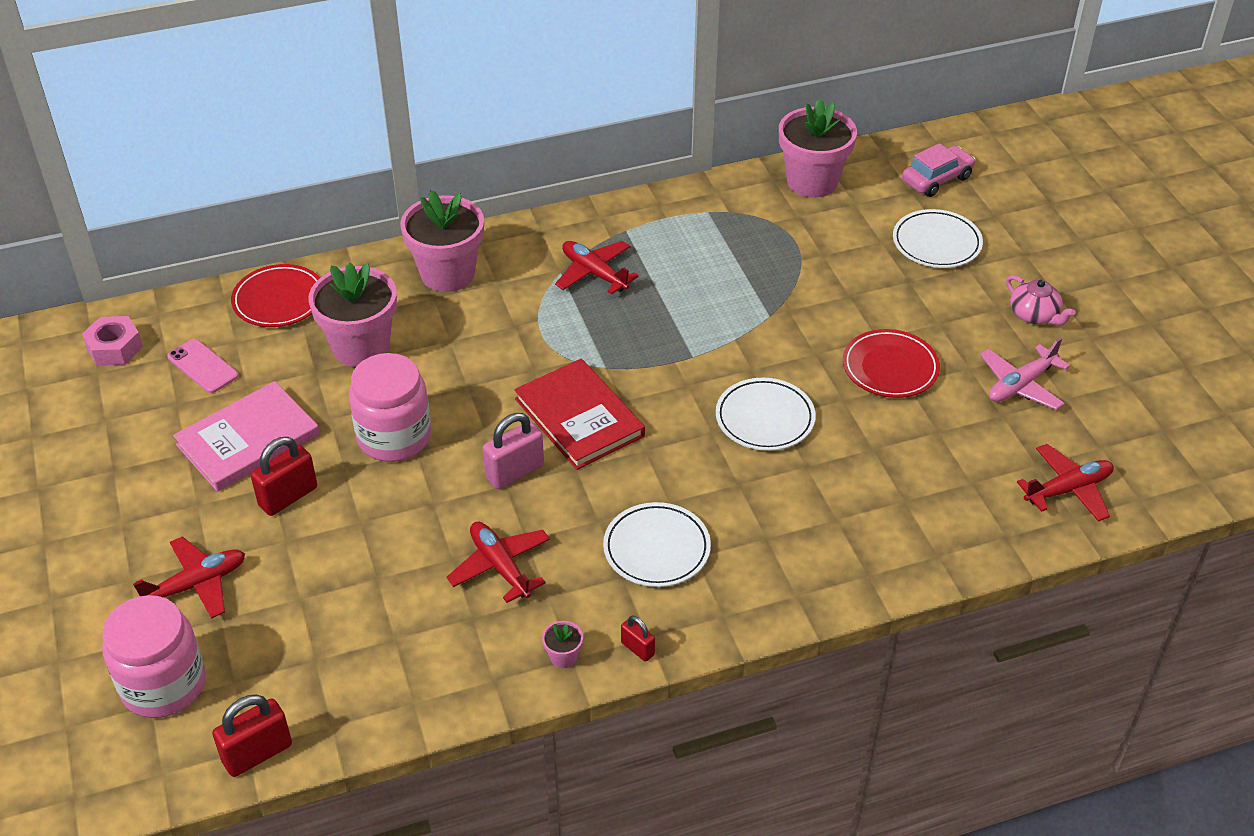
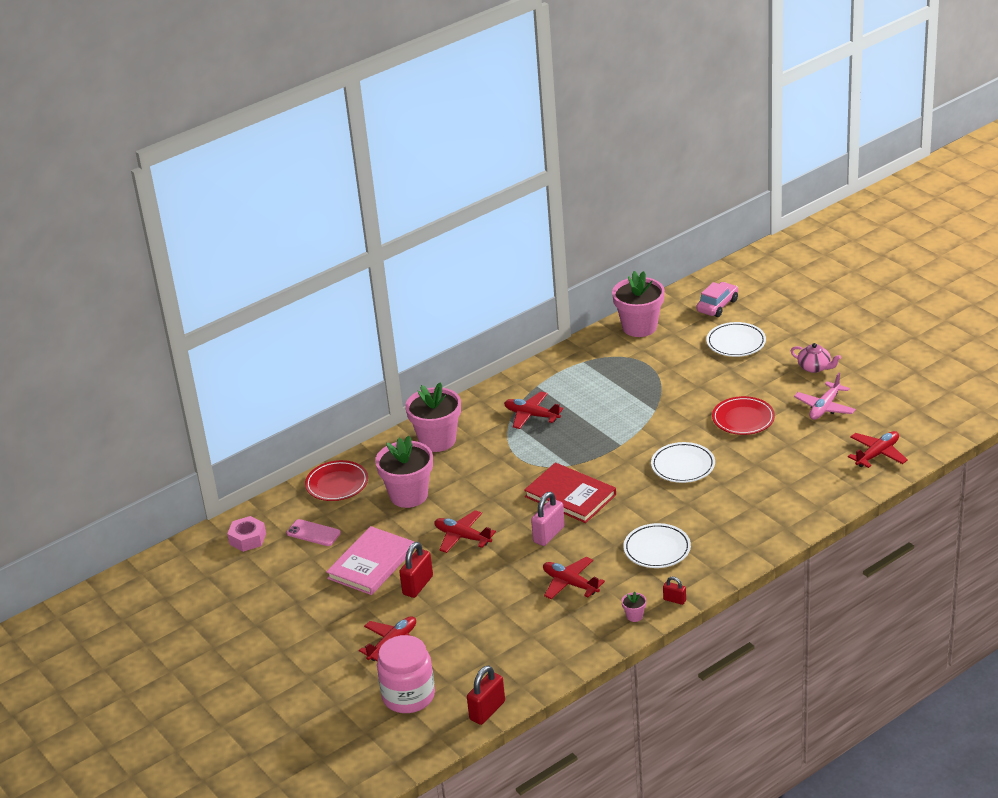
camera: 15 degrees left, 10 degrees down
pink jar [349,353,431,462] -> red plane [434,510,496,553]

